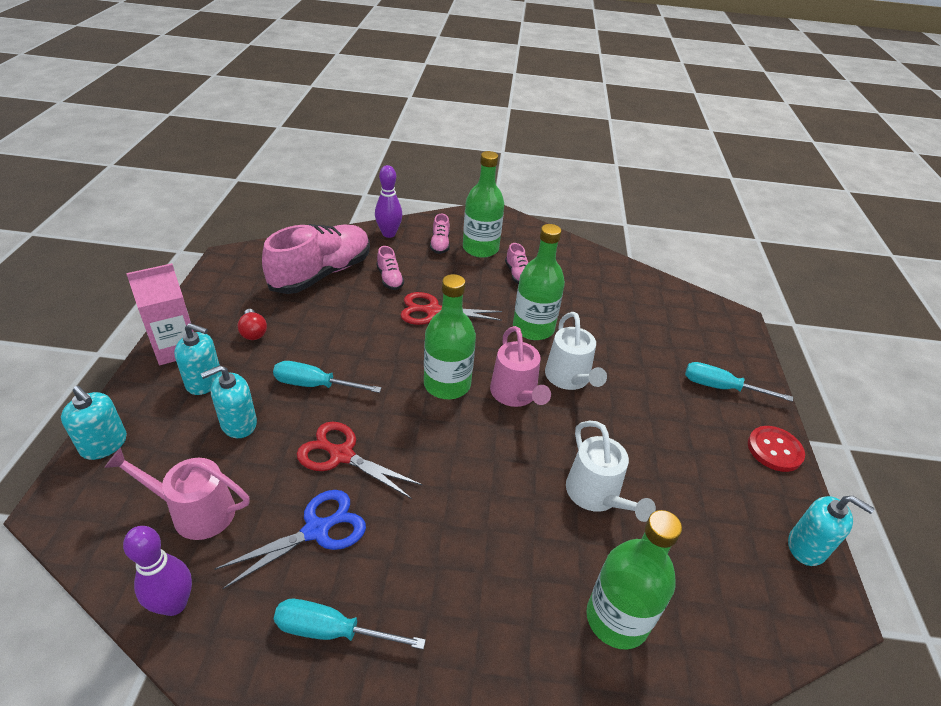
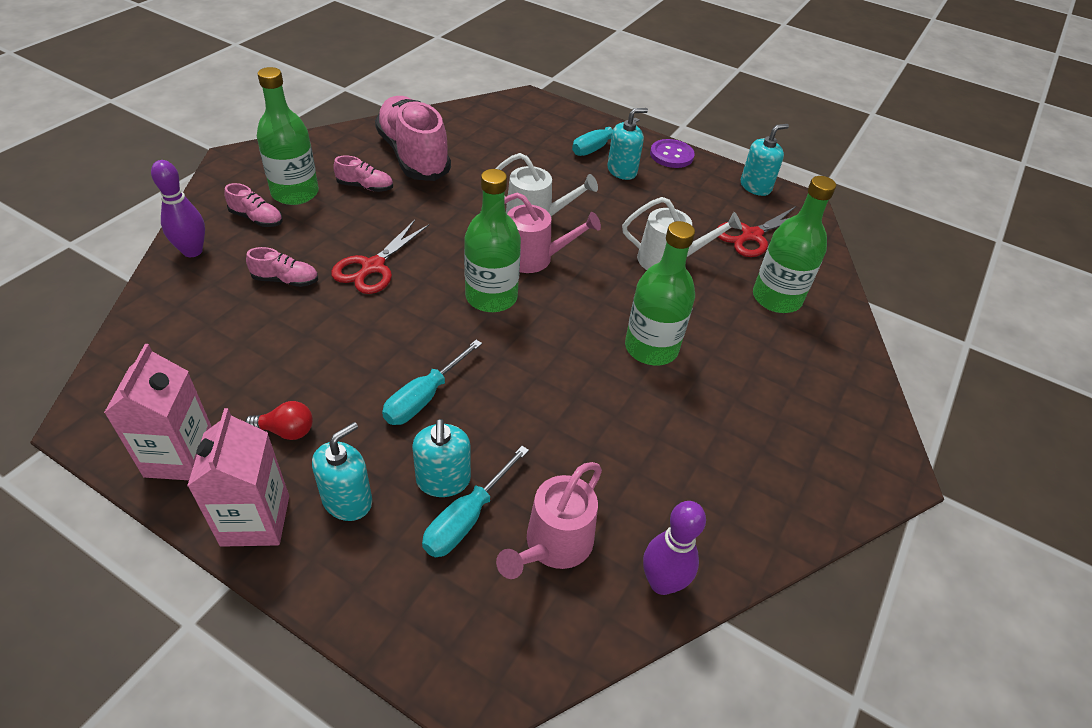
camera: 65 degrees left, 5 degrees up
turquoise soap dispenser [61,386,127,460] -> turquoise soap dispenser moved to [607,108,648,180]
blue scissors [214,490,366,589] -> none
pink shoe [262,224,370,294] -> pink shoe moved to [375,96,451,181]
turquoise screwdriver [274,599,426,649] -> turquoise screwdriver moved to [422,446,529,557]
red scissors [297,422,422,499] -> red scissors moved to [717,206,796,257]
green bottle [513,224,565,340] -> green bottle moved to [625,221,695,365]
red button [748,426,805,472] -> purple button [650,139,695,168]
none -> pink carton [104,344,212,480]

